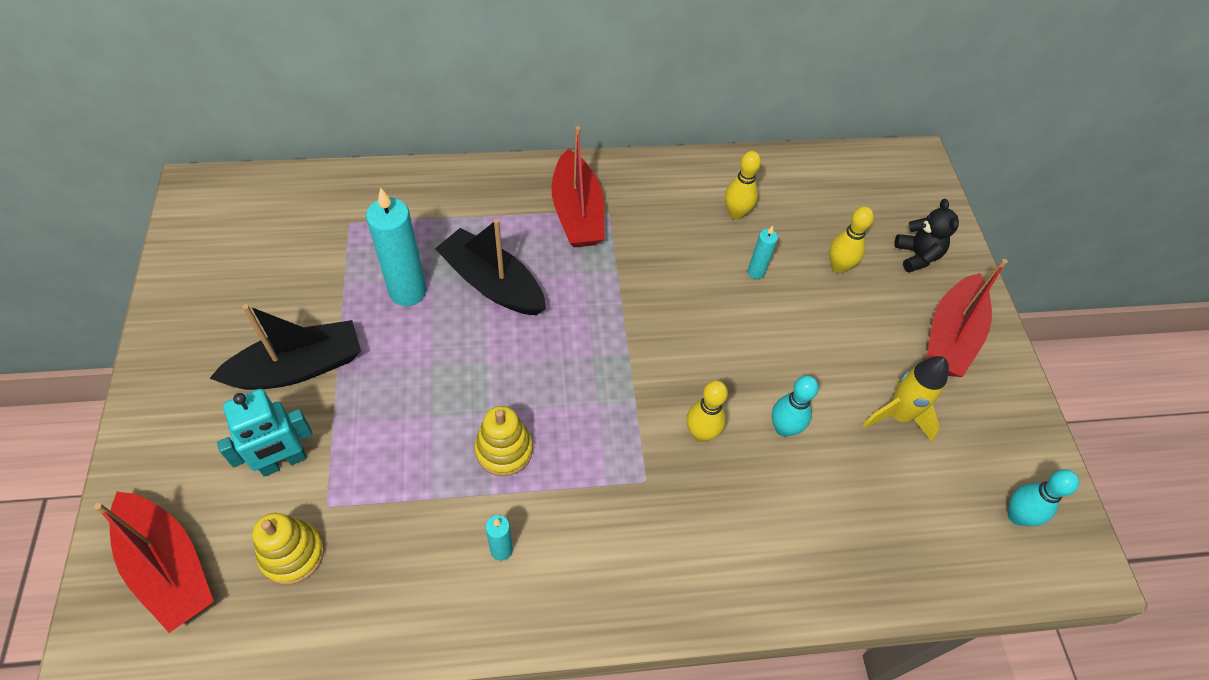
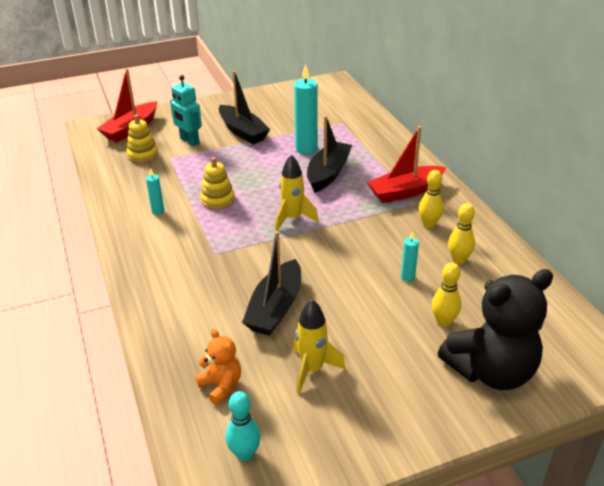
camera: 80 degrees right, 20 degrees down
yellow bowling pin [686,381,728,442] -> yellow bowling pin moved to [419,170,444,228]
turquoise bowling pin [772,375,819,437] -> black boat [242,231,301,336]
black teddy bear [894,199,959,273] -> black teddy bear [438,269,553,390], size x2.05
red boat [926,259,1008,377] -> none
none -> orange teddy bear [195,329,241,405]
none -> yellow rocket [275,155,319,231]

